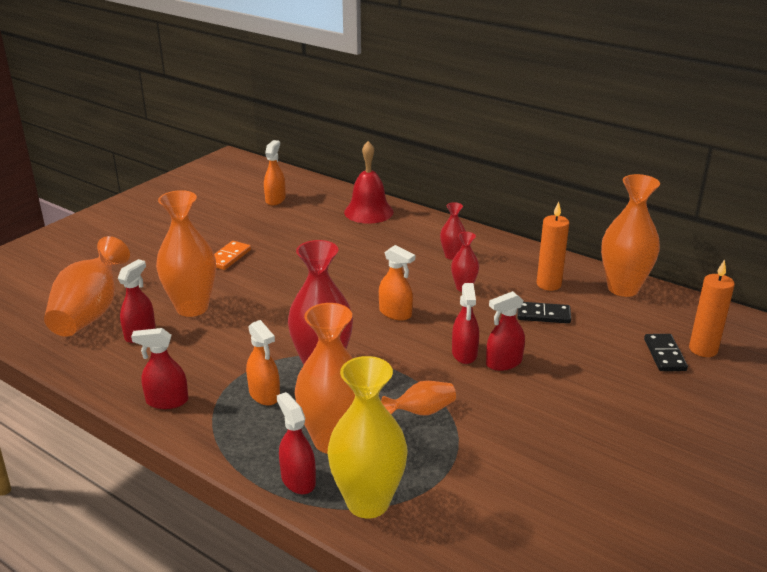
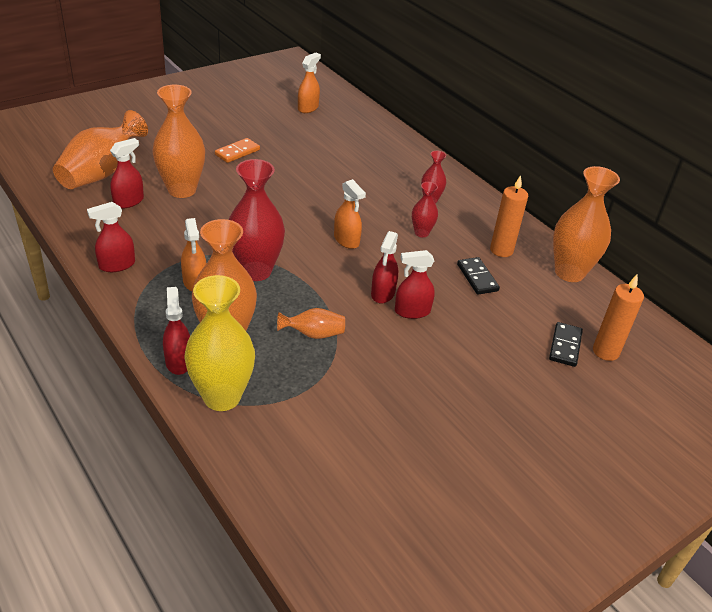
camera: 15 degrees right, 10 degrees up
red spray bottle [131,328,188,409] -> red spray bottle turned 45 degrees counterclockwise [87,202,135,272]
red bell [344,141,393,224] -> none
black domino [518,302,571,324] -> black domino turned 45 degrees clockwise [457,257,500,295]

